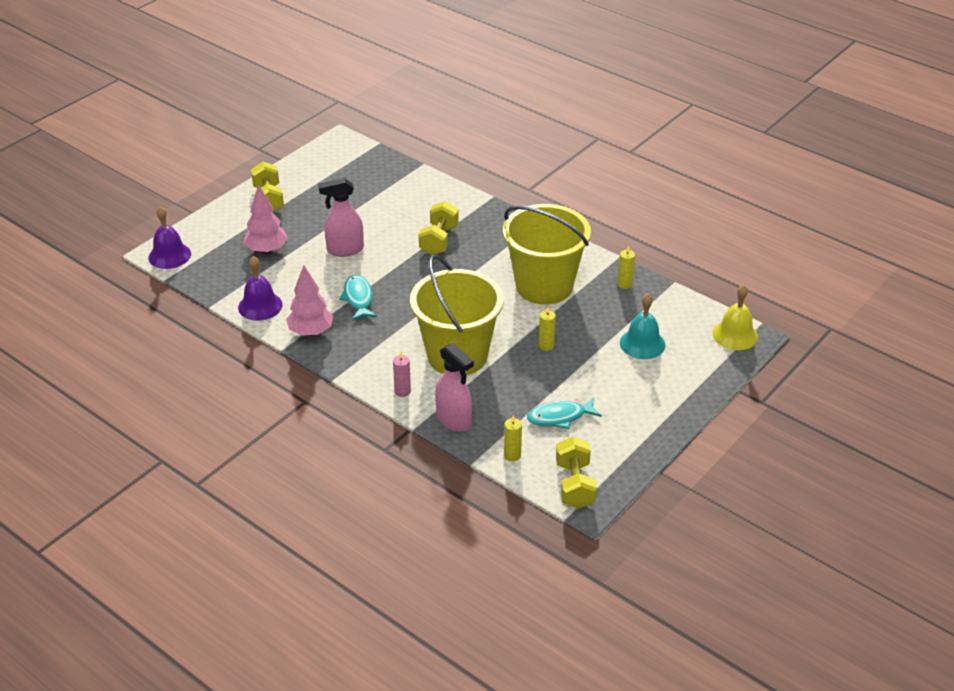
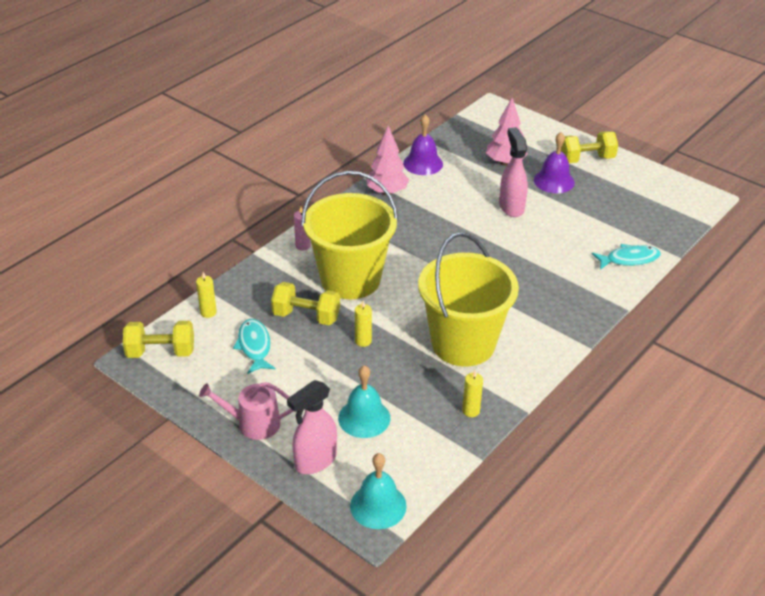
camera: 90 degrees right, 0 degrees up
purple bell [148,206,191,269] -> purple bell moved to [534,132,575,193]
turquoise fish [339,275,377,320] -> turquoise fish moved to [592,244,661,270]
yellow dumbbell [419,201,459,255] -> yellow dumbbell moved to [271,282,340,325]
pink spray bottle [435,343,474,432] -> pink spray bottle moved to [287,380,337,474]
yellow bell [712,285,758,350] -> turquoise bell [350,453,407,529]
none -> pink watering can [199,382,293,440]

